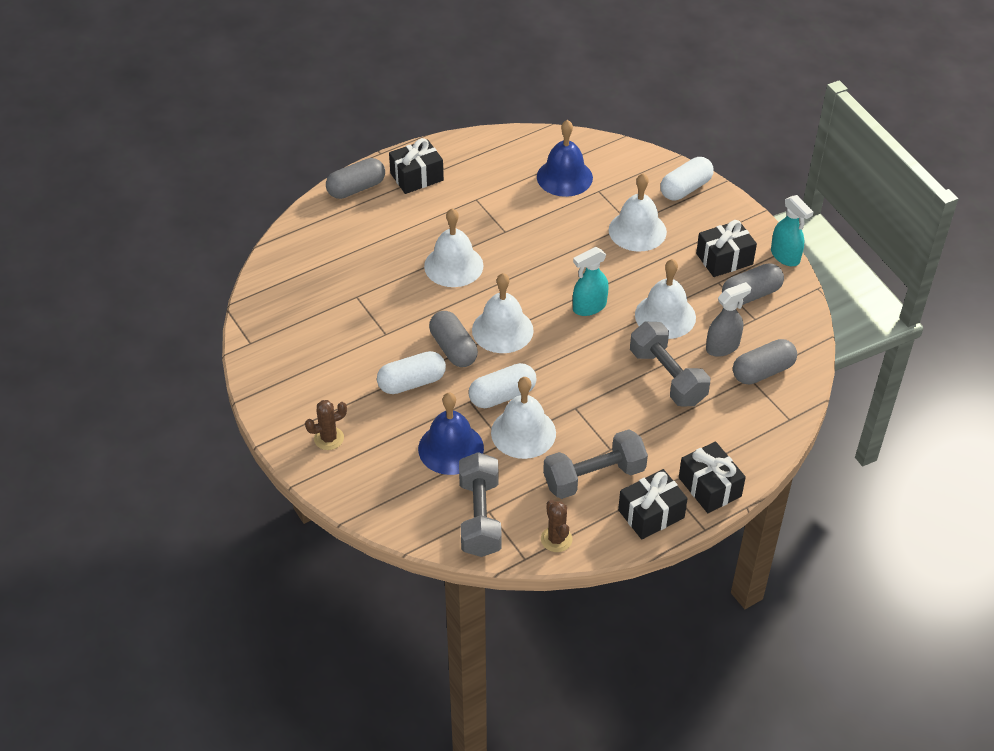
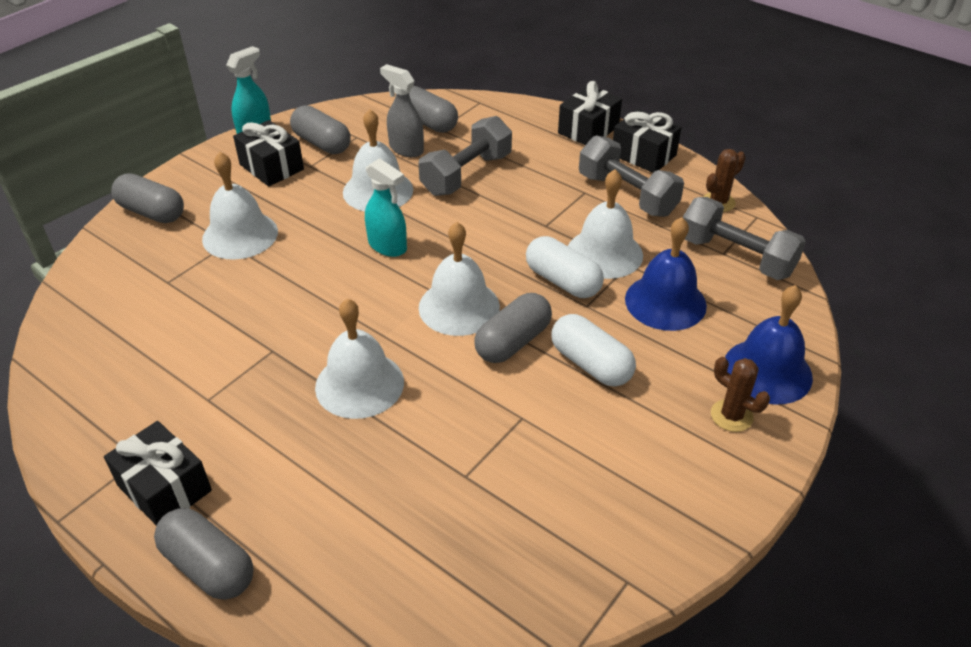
camera: 110 degrees left, 5 degrees down
grey dumbbell [459,452,502,557] -> grey dumbbell turned 60 degrees clockwise [683,197,806,280]
blue bell [537,120,593,197] -> blue bell moved to [725,285,813,404]
white capsule [660,157,714,200] -> grey capsule [111,173,184,223]

